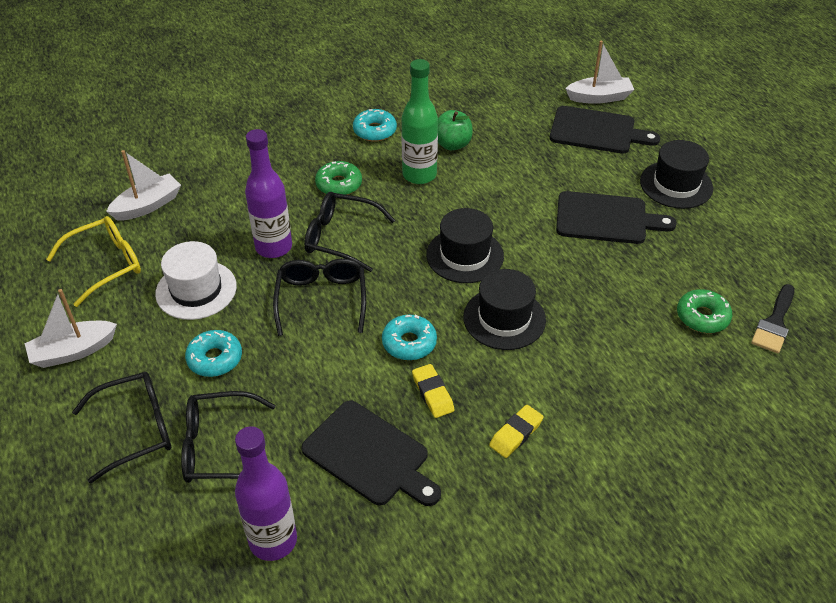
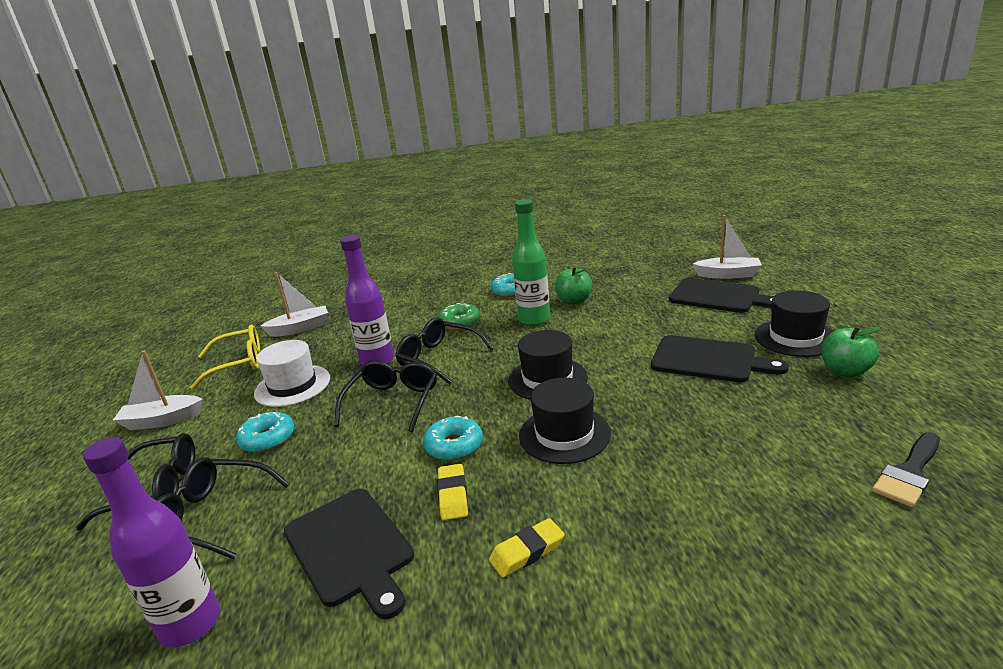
camera: 20 degrees right, 20 degrees down
green donut [677,289,732,333] -> none
none -> green apple [821,326,881,377]

